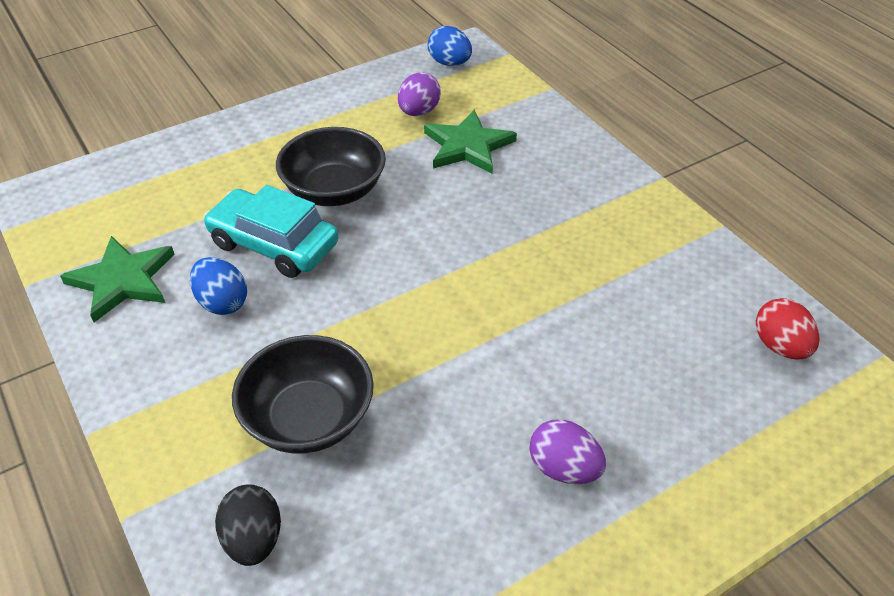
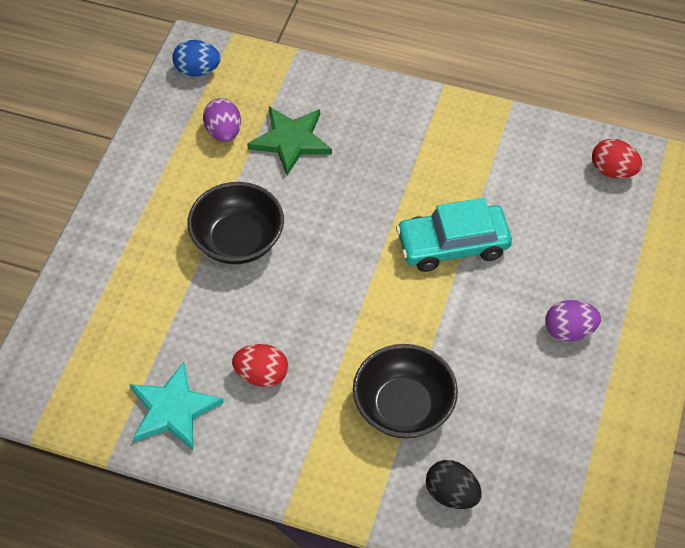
camera: 40 degrees left, 10 degrees up
green star [60,236,175,322] -> turquoise star [129,362,224,450]
blue egg [190,257,247,315] -> red egg [232,344,288,387]
turquoise car [203,185,339,278] -> turquoise car moved to [396,198,512,272]

